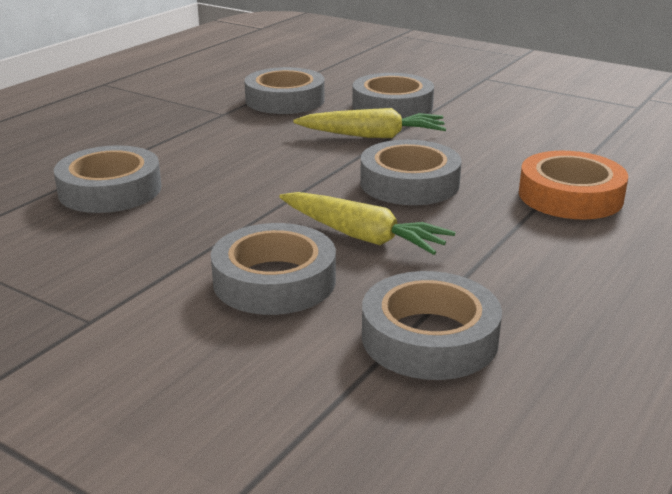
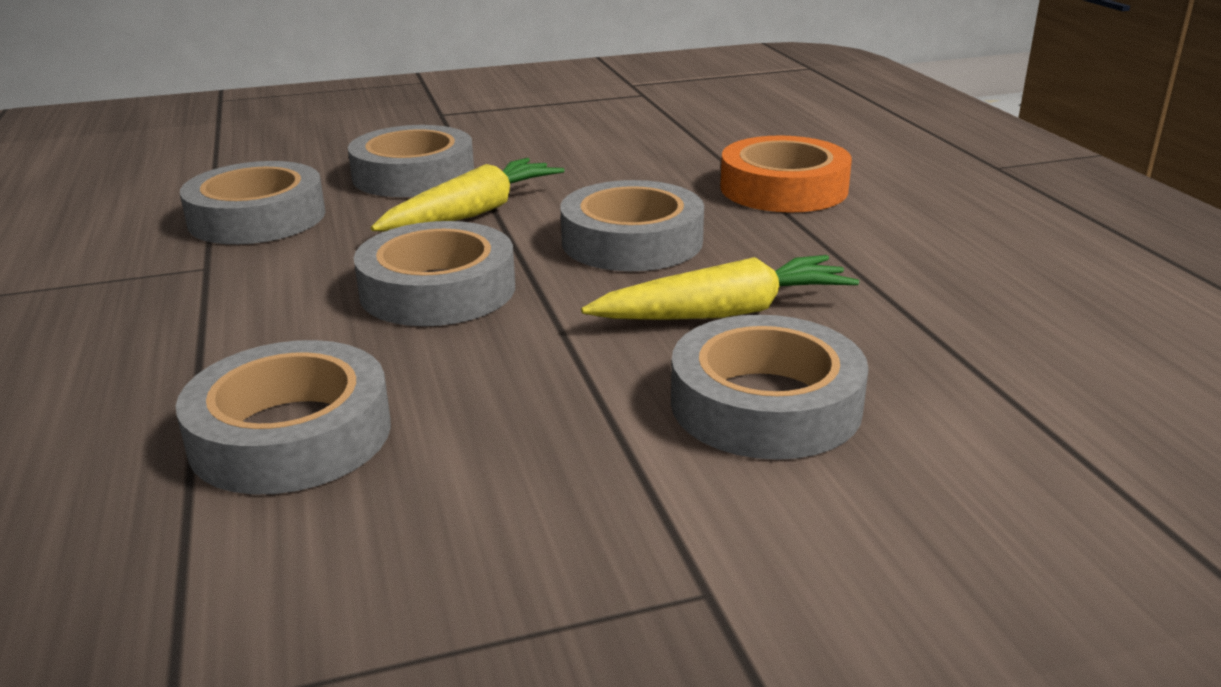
camera: 50 degrees left, 0 degrees up
grey tape [362,271,502,380] -> grey tape moved to [354,221,515,326]

